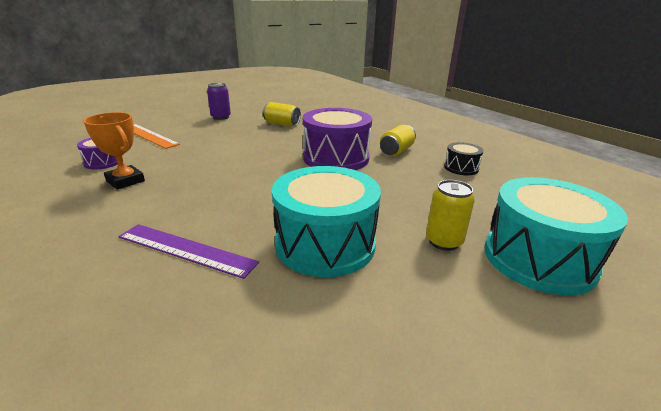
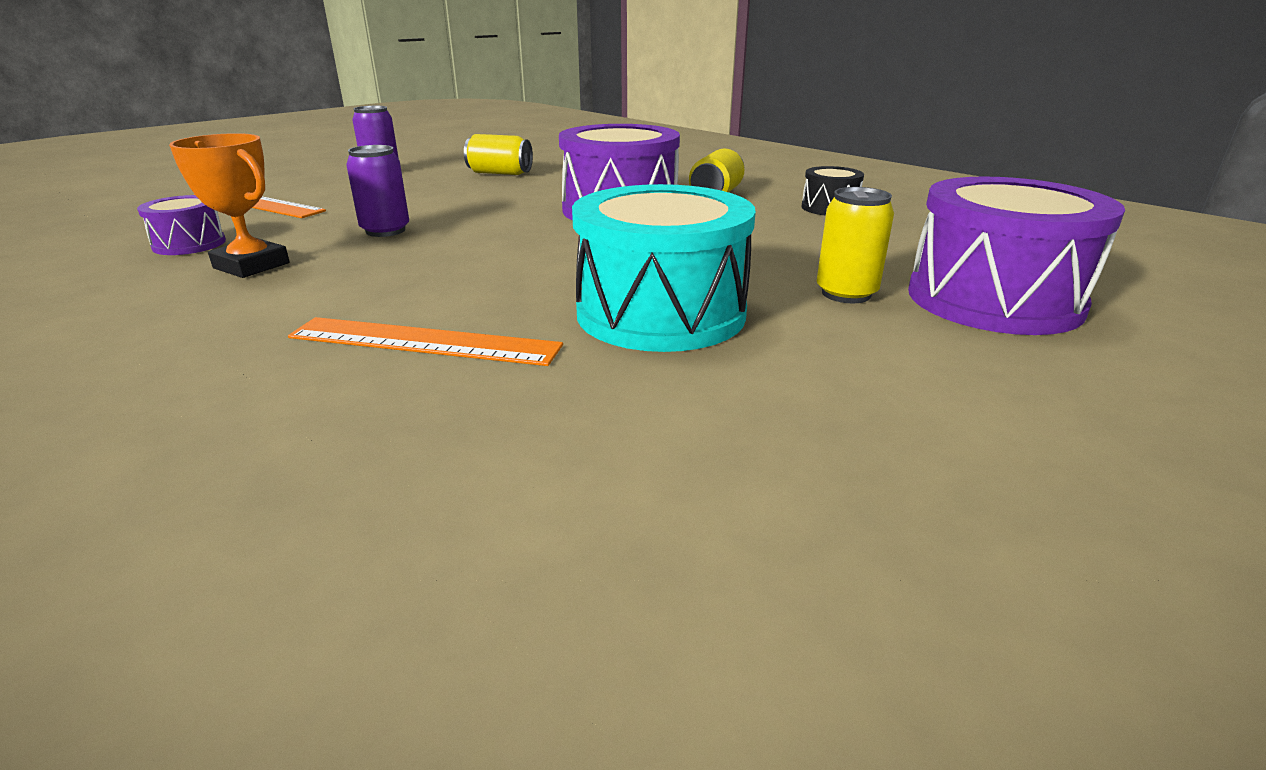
camera: 10 degrees left, 0 degrees up
purple ruler [119,224,259,279] -> orange ruler [288,317,563,366]
turquoise drum [484,177,628,295] -> purple drum [908,177,1125,335]
none -> purple can [346,145,409,237]

